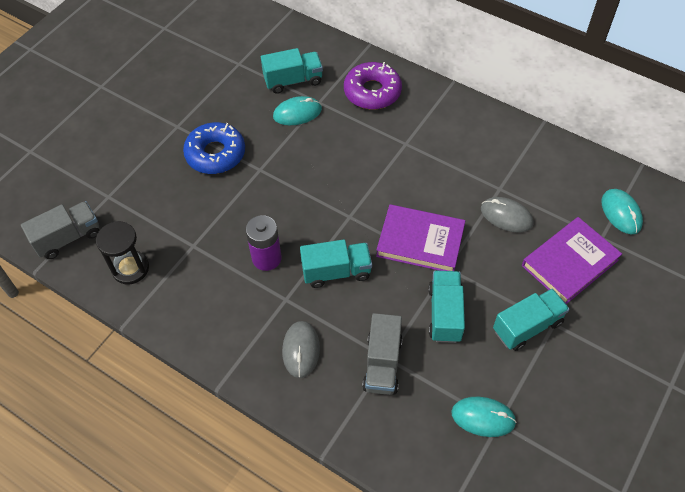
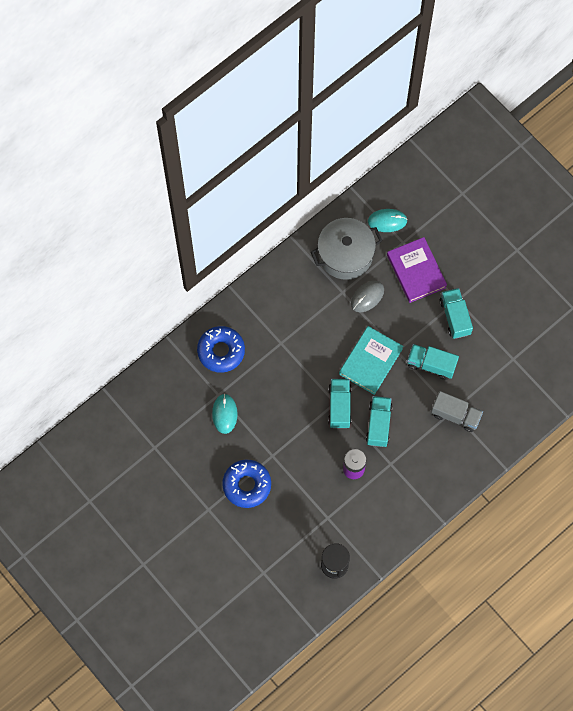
camera: 75 degrees left, 15 degrees up
grey truck [21,201,99,259] -> none
turquoise truck [261,48,323,94] -> turquoise truck moved to [328,379,352,428]
grey mouse [282,321,320,378] -> none
purple donut [344,62,402,109] -> blue donut [197,326,245,373]
purple book [376,204,465,271] -> turquoise book [339,326,403,395]
turquoise mouse [452,397,517,437] -> none
none -> grey pot [311,218,382,280]

